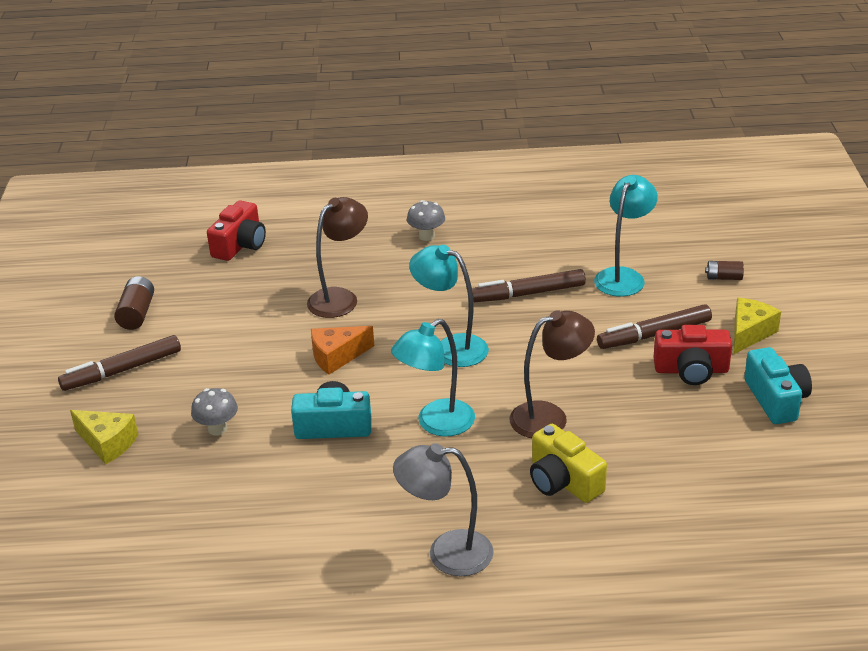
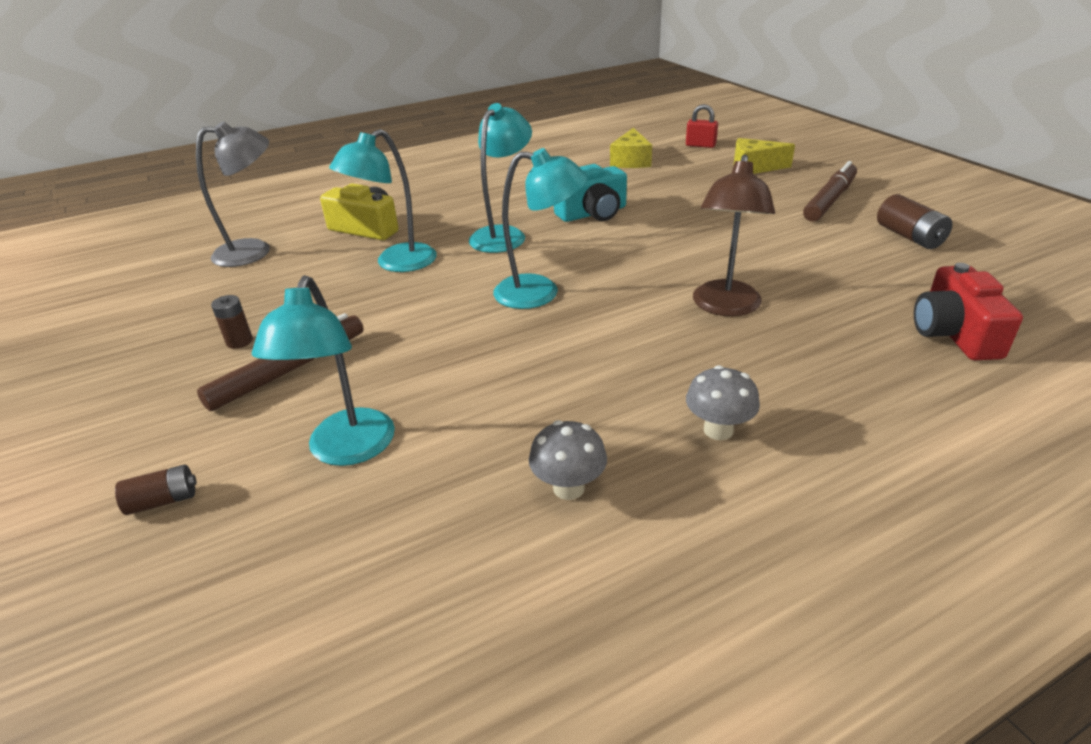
camera: 155 degrees right, 0 degrees up
grey mushroom [191,388,238,436] -> grey mushroom moved to [529,420,607,500]
orange cheese [311,326,374,375] -> none
grey lamp [393,443,494,576] -> grey lamp moved to [196,121,270,267]
brown marker [472,269,586,302] -> none
brown lamp [510,310,595,438] -> turquoise lamp [329,129,437,272]
red camera [653,325,732,385] -> brown battery [211,295,253,349]
yellow cheese [733,297,781,355] -> yellow cheese moved to [610,128,652,168]
turquoise camera [744,347,812,424] -> none
none -> red padlock [686,104,718,148]

